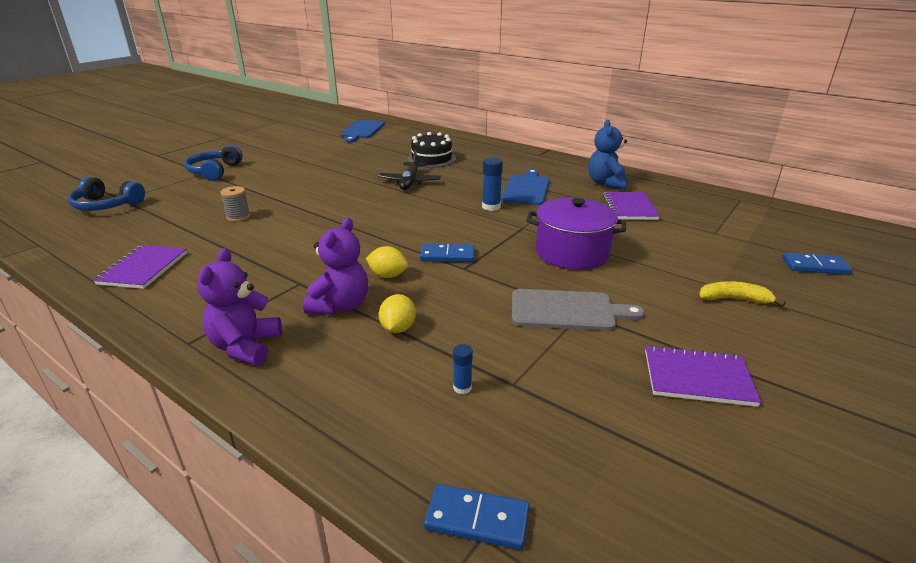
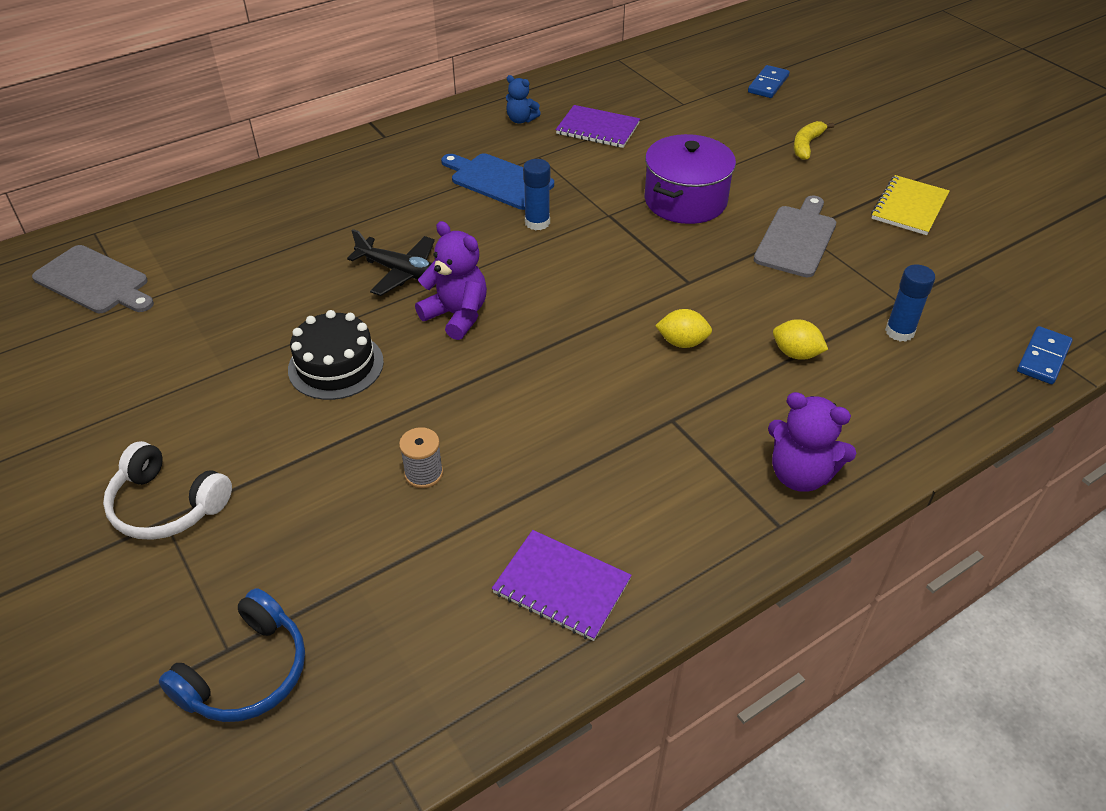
camera: 70 degrees left, 15 degrees up
blue headphones [184,145,243,181] -> white headphones [103,441,232,540]
purple teddy bear [303,217,368,315] -> purple teddy bear moved to [415,221,487,340]
blue cutting board [340,120,385,142] -> grey cutting board [32,245,154,313]
yellow lemon [366,246,408,278] -> yellow lemon turned 60 degrees clockwise [655,309,712,348]
black cake [407,132,456,168] -> black cake moved to [288,310,384,400]
blue domino [420,244,475,262] -> none
blue glue stick [453,344,473,394] -> blue glue stick [885,264,935,342], size x1.68
blue teddy bear [588,120,628,190] -> blue teddy bear [506,75,541,124], size x0.61
purple notebook [645,345,761,407] -> yellow notebook [871,175,950,235]

